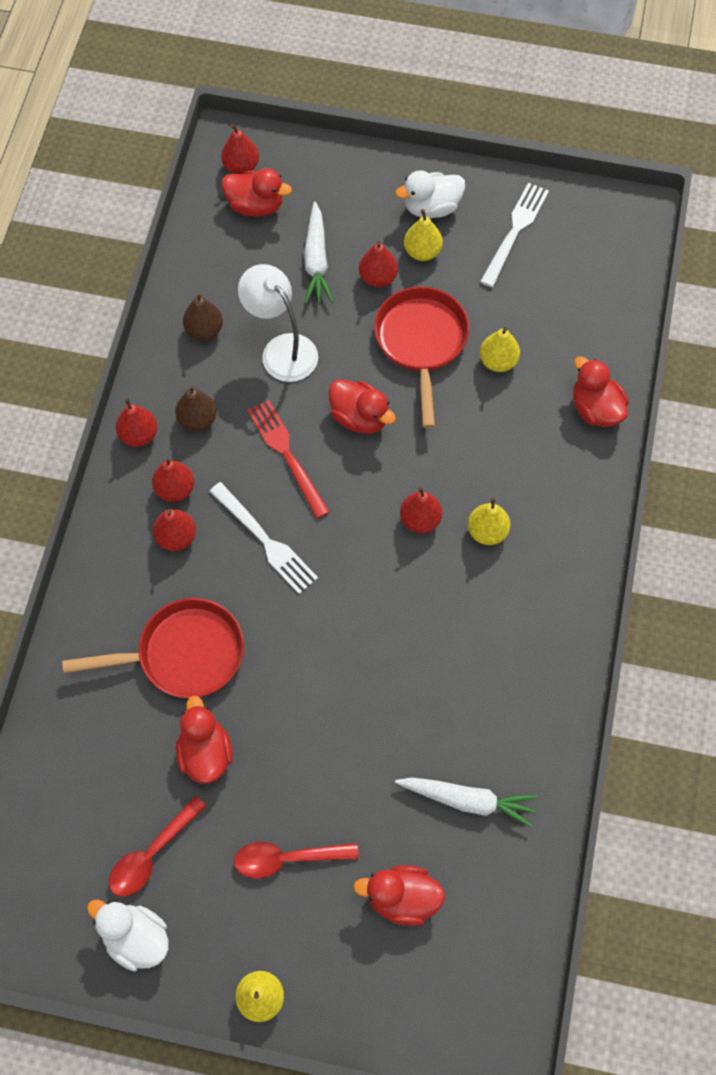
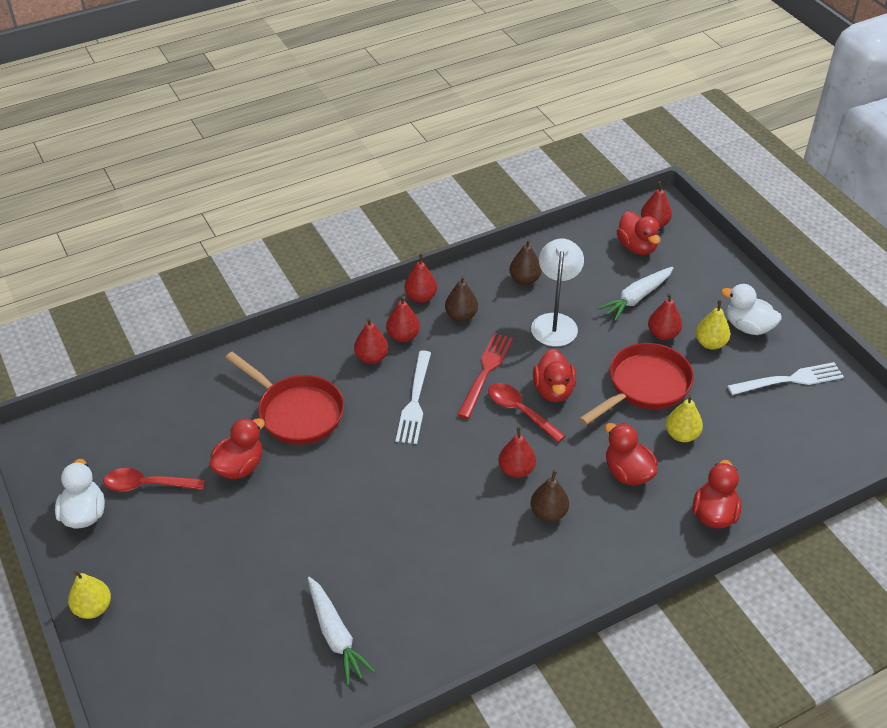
camera: 50 degrees right, 20 degrees down
red spoon [234,842,359,878] -> red spoon moved to [488,383,566,443]
red duck [353,865,445,926] -> red duck moved to [605,423,657,485]
yellow pear [468,497,510,545] -> brown pear [531,470,569,522]

